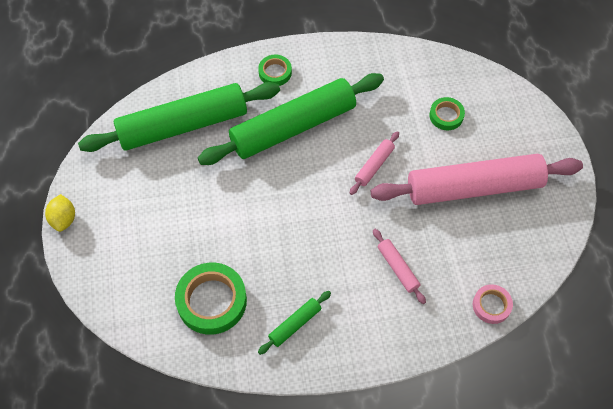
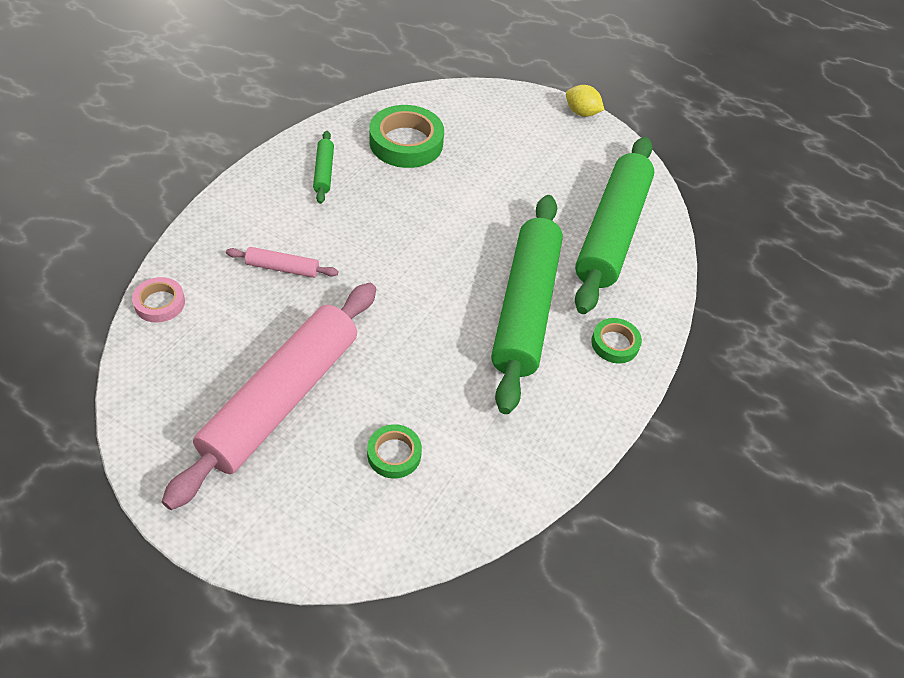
camera: 125 degrees right, 10 degrees down
pink rolling pin [350,131,399,195] -> none

